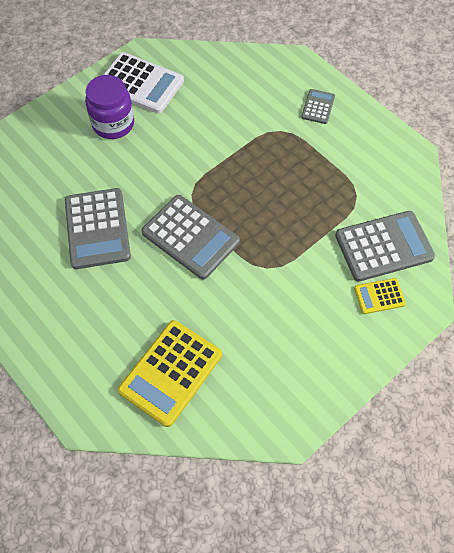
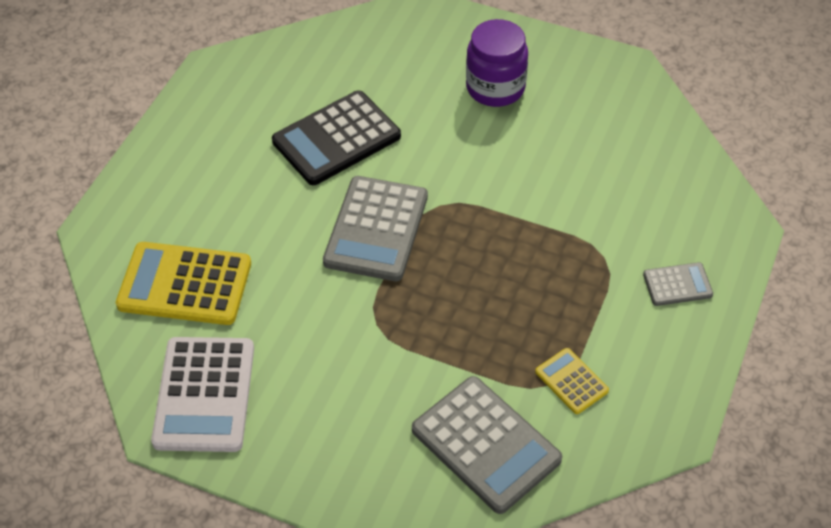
camera: 65 degrees right, 10 degrees down
grey calculator [65,188,131,269] -> black calculator [272,90,401,185]
white calculator [103,52,184,114] -> white calculator moved to [151,337,254,452]
yellow calculator [354,278,406,314] -> yellow calculator moved to [535,348,609,414]

